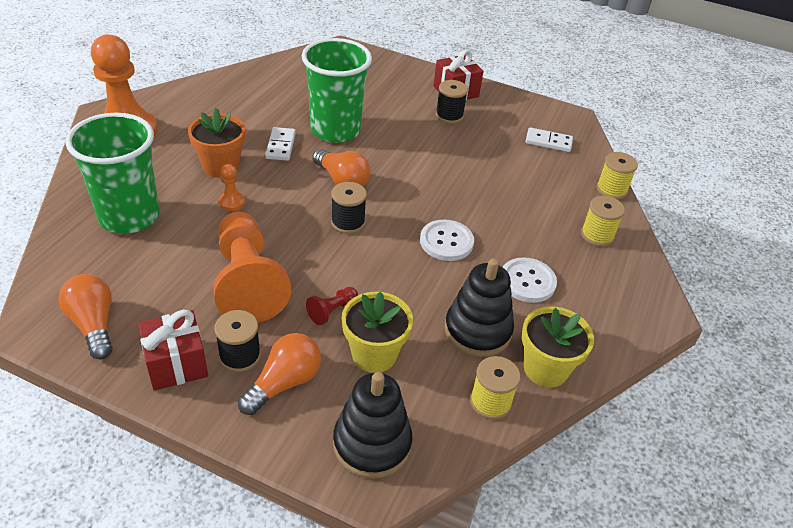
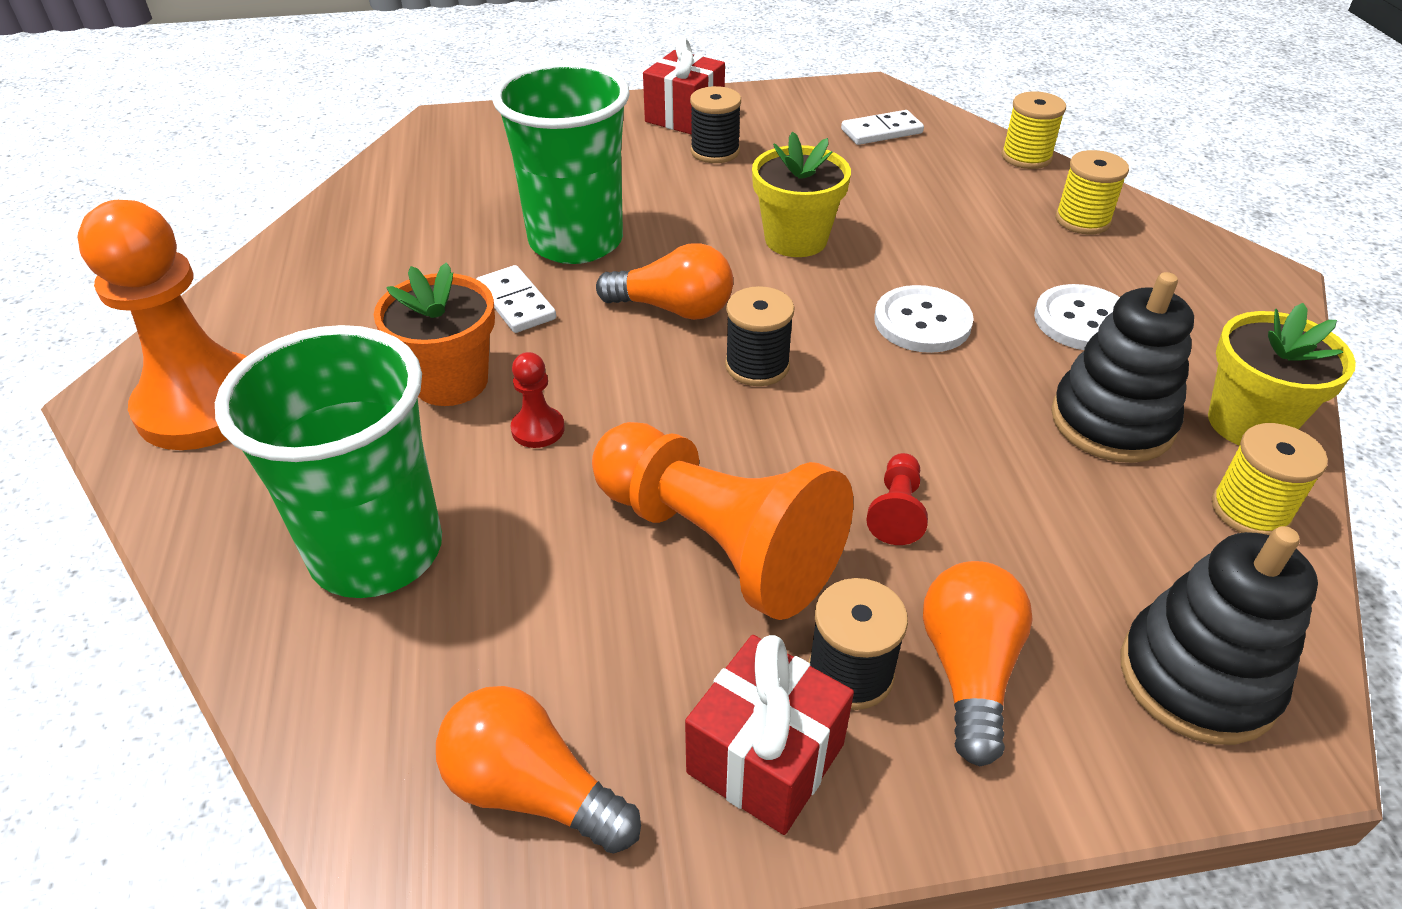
camera: 30 degrees left, 0 degrees up
orange pawn [219,164,245,211] -> red pawn [511,352,565,448]
yellow flower pot [342,292,413,373] -> yellow flower pot moved to [752,132,851,257]

